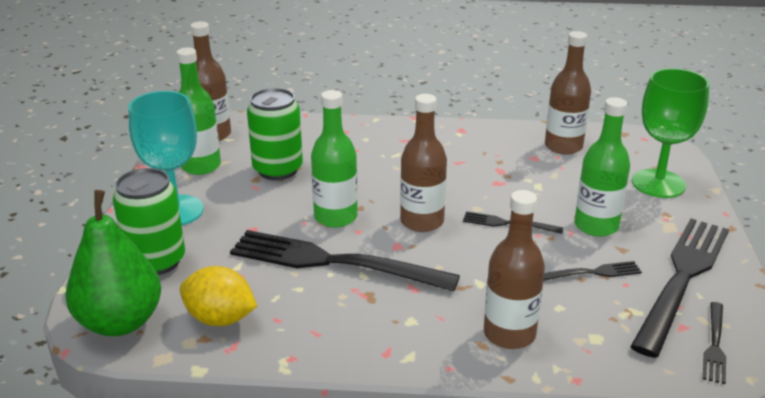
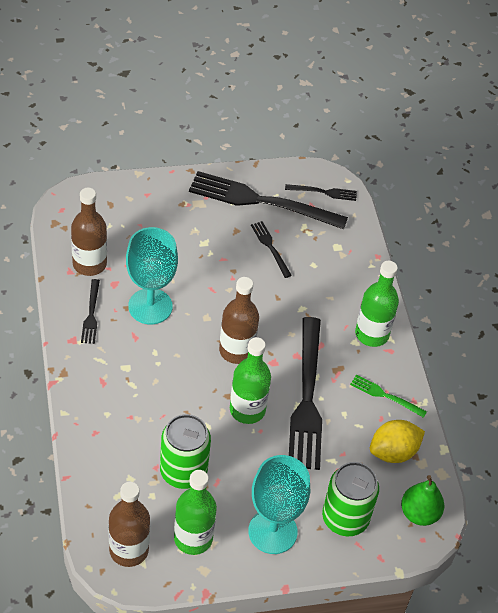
camera: 110 degrees left, 20 degrees up
green pear [65,190,161,336] -> green pear [401,475,444,526], size x0.64
yellow lemon [180,266,257,326] -> yellow lemon turned 60 degrees clockwise [370,420,425,463]
black fork [463,211,563,234] -> black fork moved to [81,279,100,344]
brown bottle [484,190,545,349] -> none
green bottle [574,97,630,237] -> green bottle moved to [355,261,399,347]
green goblet [632,68,709,198] -> none
none -> turquoise goblet [126,227,178,324]
none -> green fork [350,375,427,418]

